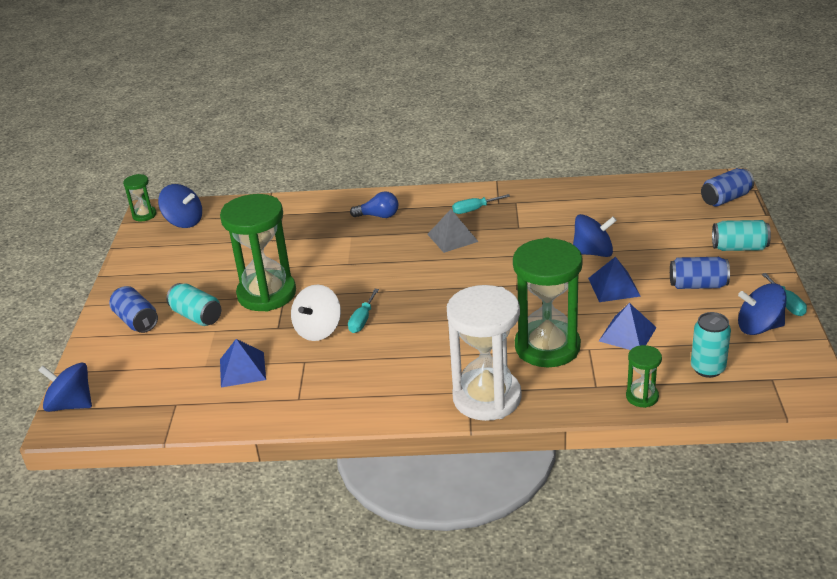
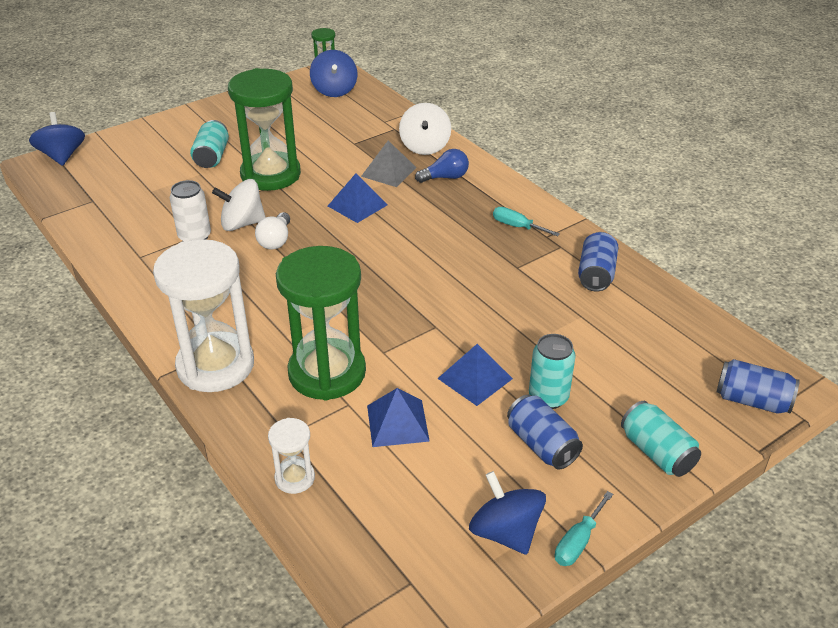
camera: 50 degrees right, 5 degrees up
blue can [109,286,158,333] -> blue can moved to [578,232,618,292]
blue pyramid [220,339,266,387] -> blue pyramid moved to [328,173,388,223]
turquoise screwdriver [348,289,379,333] -> white light bulb [255,212,290,249]
blue light bulb [350,191,398,218] -> blue light bulb turned 75 degrees counterclockwise [415,149,469,183]
grey pyramid [427,209,479,253] -> grey pyramid moved to [361,141,417,187]
blue spinning top [573,214,617,257] -> none
green hourglass [626,345,662,408] -> white hourglass [268,418,315,494]
turquoise can [691,312,731,378] -> turquoise can moved to [529,334,576,409]
none -> white can [170,180,211,241]
none -> white spinning top [399,103,451,155]

